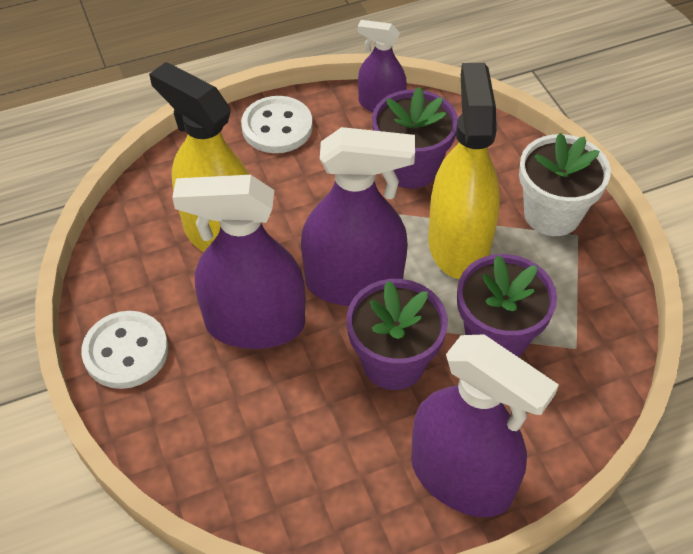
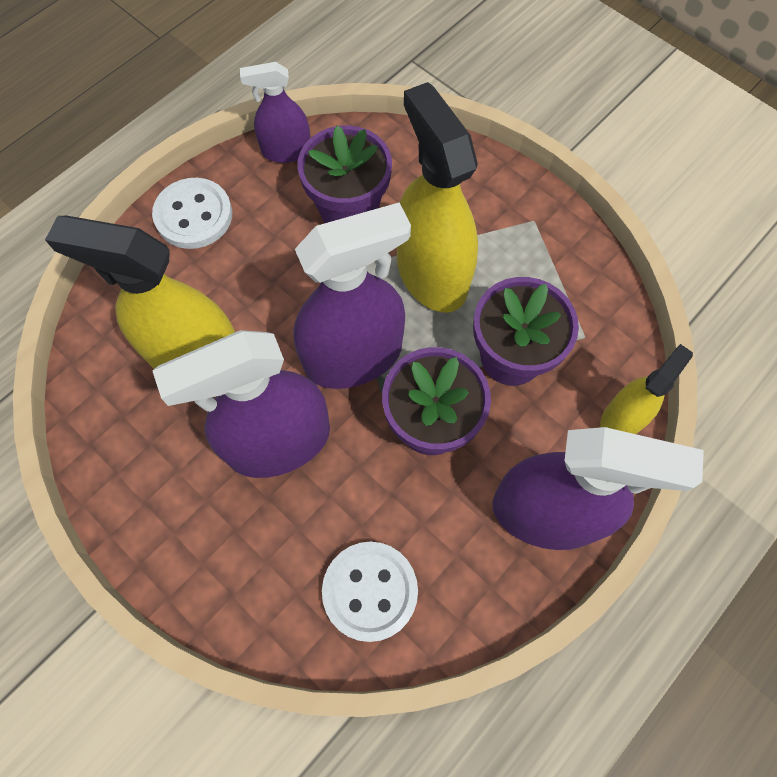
camera: 25 degrees left, 15 degrees up
white button [81,311,168,389] -> white button moved to [322,542,418,642]
white flower pot [519,133,611,236] -> none
none -> yellow spray bottle [600,344,693,434]

